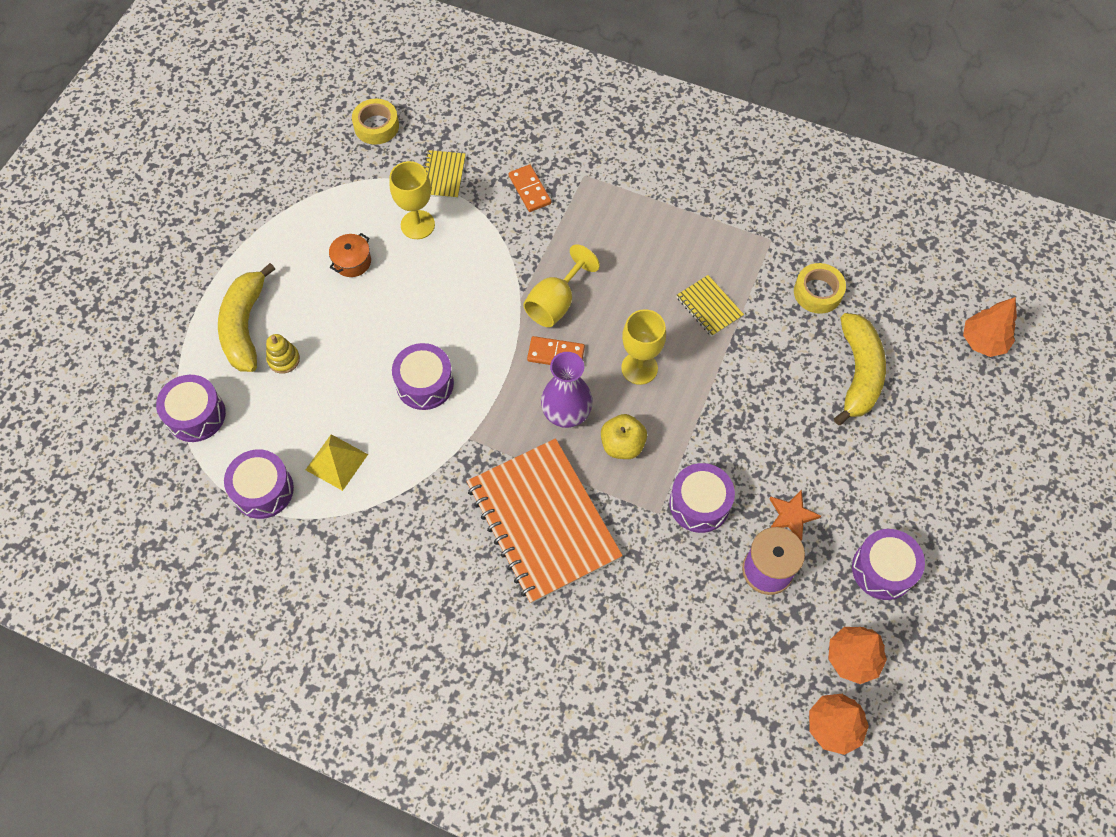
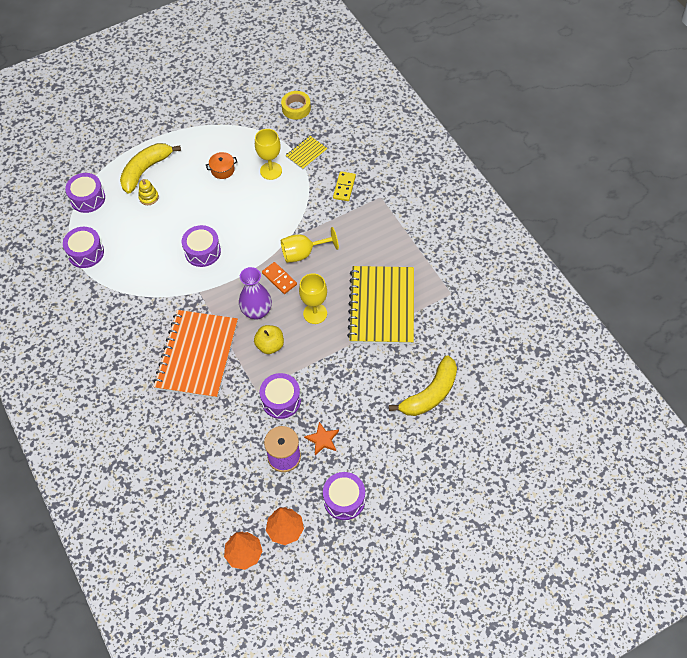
camera: 40 degrees right, 5 degrees down
yellow pyramid [306,434,368,491] -> none
orange domino [509,164,551,212] -> yellow domino [333,171,356,201]
yellow notebook [677,275,744,337] -> yellow notebook [347,266,414,344], size x2.27
yellow tape [794,263,846,314] -> none
orange tree [963,297,1017,357] -> none

